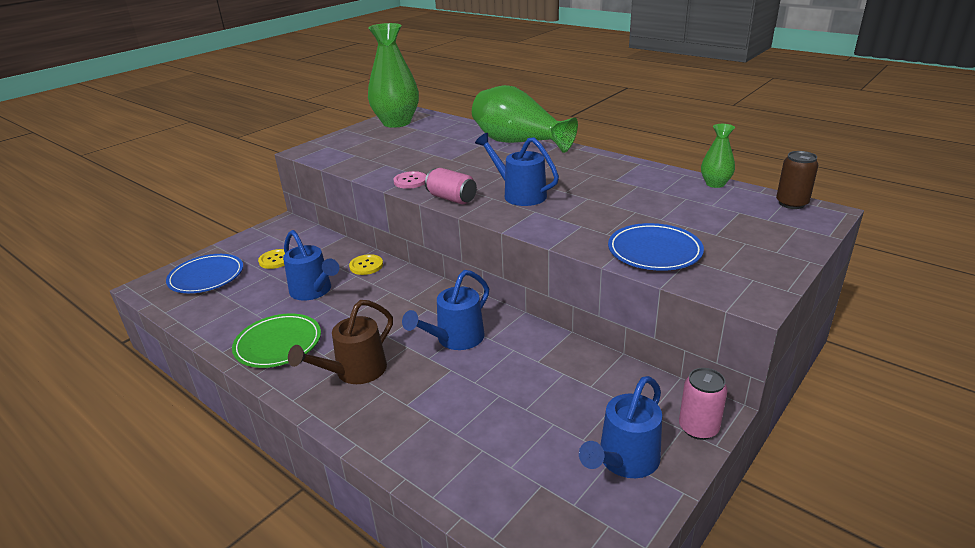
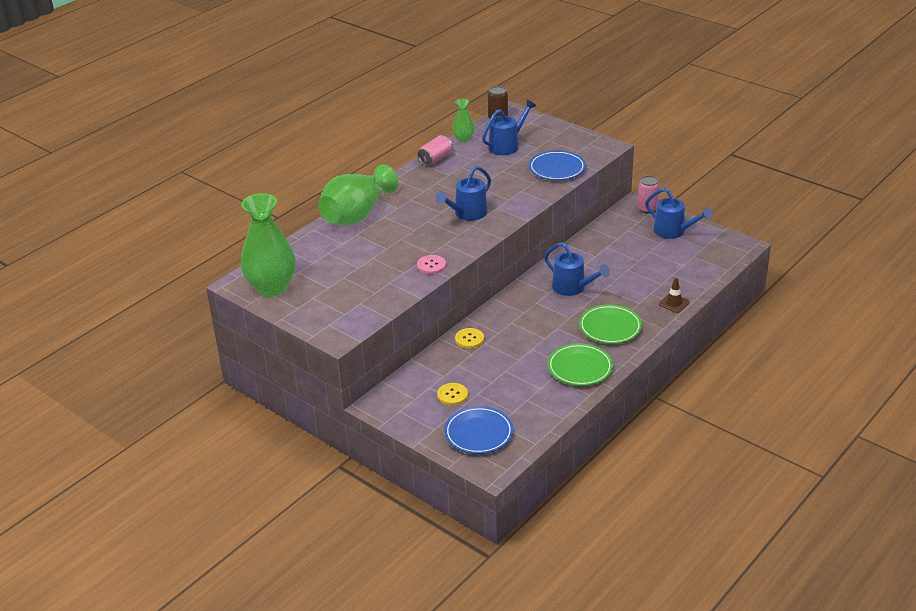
camera: 90 degrees left, 5 degrees up
blue watering can [283,230,339,300] -> blue watering can moved to [482,100,536,155]
brown watering can [288,300,393,384] -> green plate [579,305,642,344]
pink can [425,168,477,204] -> pink can moved to [418,135,452,166]
none -> brown traffic cone [659,278,689,313]

